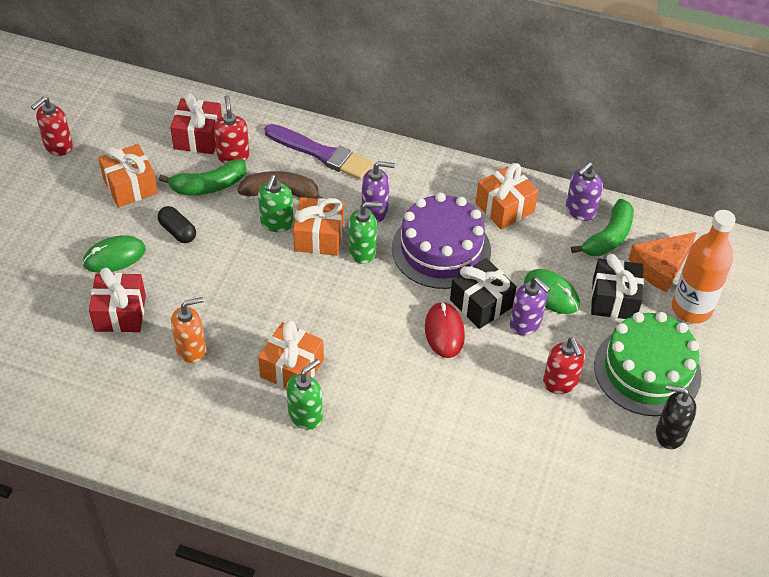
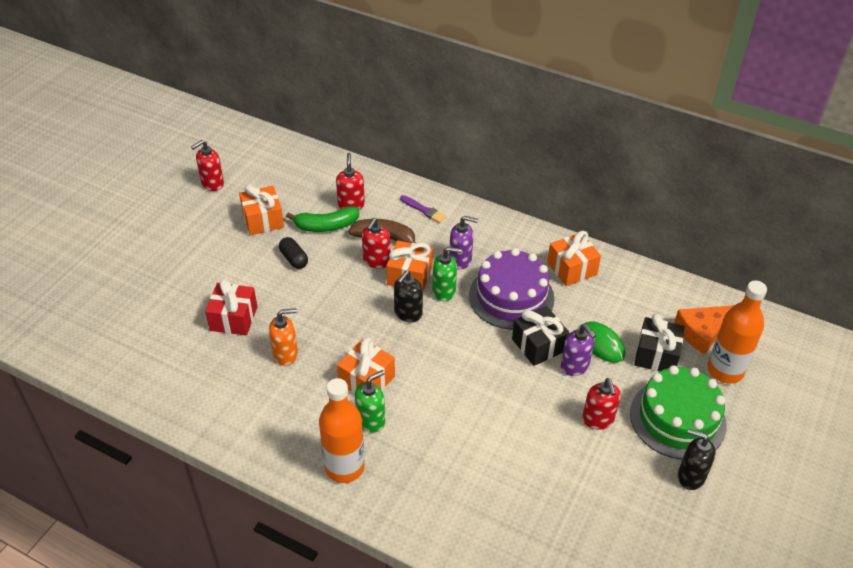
camera: 10 degrees right, 5 degrees down
green mouse [83,235,146,273] -> none
red gift [170,93,222,154] -> none
green soap dispenser [258,175,294,232] -> red soap dispenser [362,218,390,269]
purple brush [264,124,373,180] -> purple brush [400,195,446,223], size x0.54
red mouse [425,301,465,358] -> none
purple soap dispenser [566,162,603,221] -> none
green banana [571,199,634,256] -> none
none -> orange bottle [319,378,365,483]
none -> black soap dispenser [394,271,423,322]

